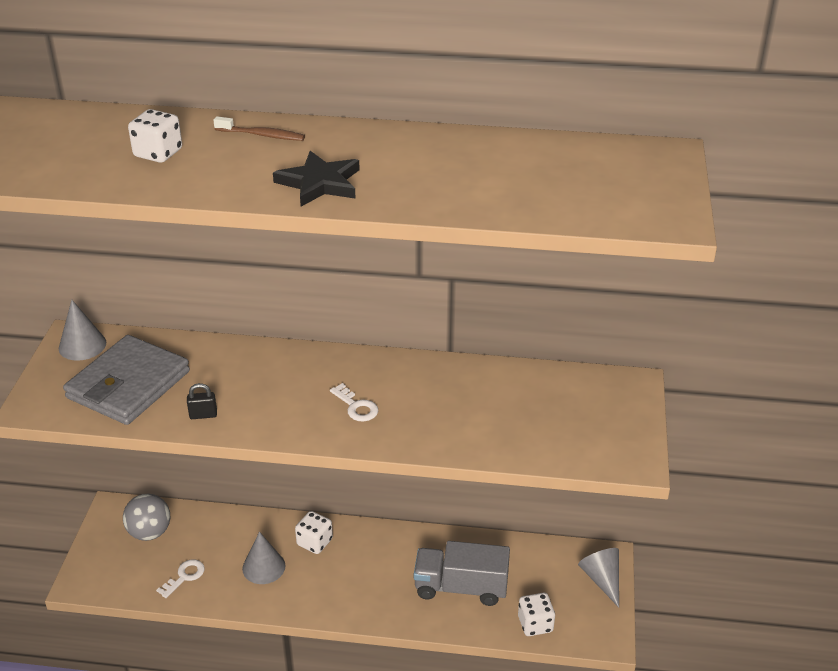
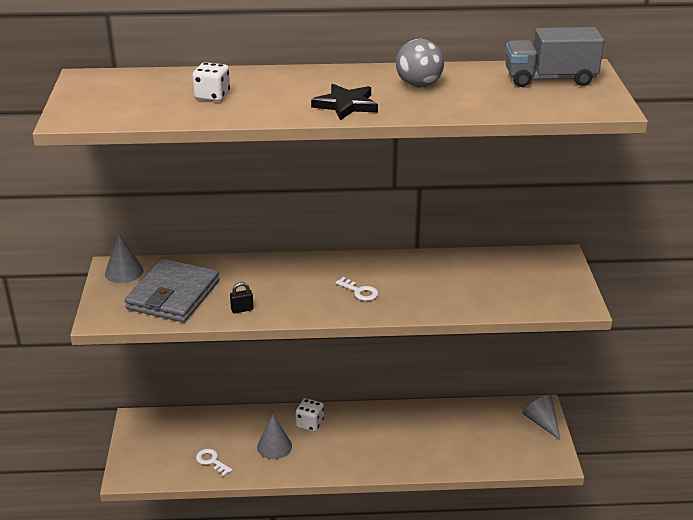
camera: 10 degrees left, 5 degrees down
grey ball [123,494,170,541] -> grey ball moved to [396,39,444,88]
white key [156,559,205,598] -> white key turned 75 degrees counterclockwise [196,449,232,477]
brown toothbrush [213,116,305,141] -> none
grey truck [414,541,510,606] -> grey truck moved to [505,27,604,87]
white dice [518,593,555,636] -> none

